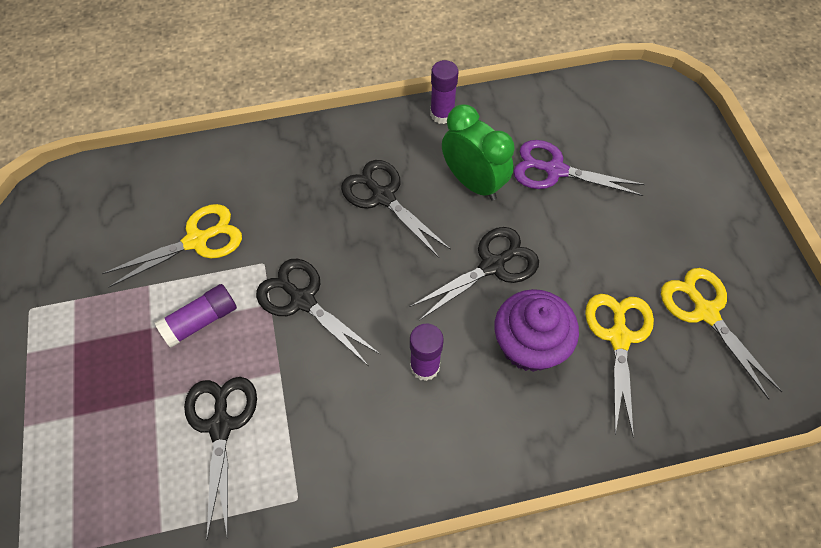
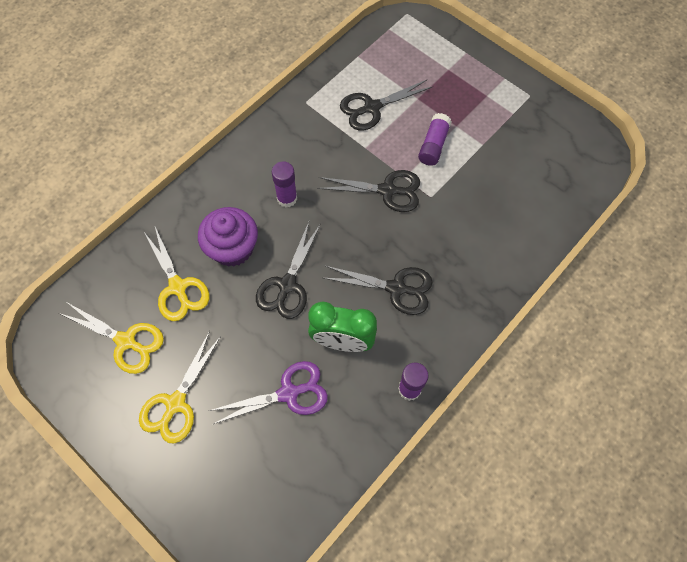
camera: 145 degrees right, 5 degrees up
yellow scissors [102,204,242,288] -> yellow scissors moved to [139,331,221,443]
black scissors [184,377,257,539] -> black scissors turned 105 degrees clockwise [340,79,432,131]

